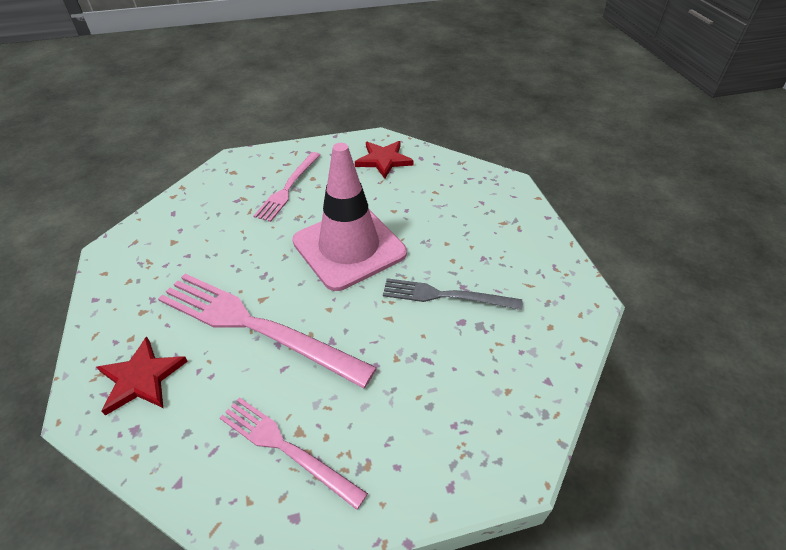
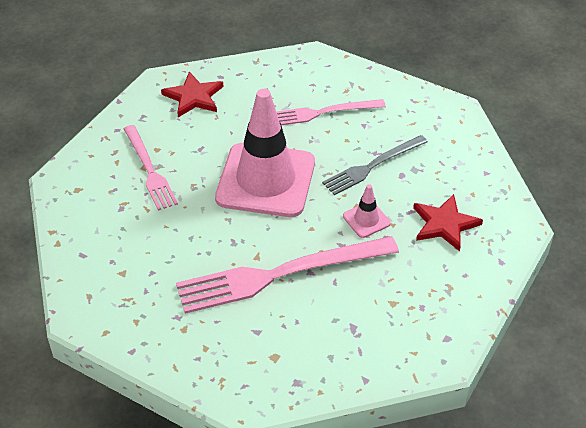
camera: 45 degrees left, 0 degrees up
red star [97,337,188,416] -> red star moved to [413,194,483,252]
pink fork [220,397,368,510] -> pink fork moved to [276,99,386,125]
none -> pink traffic cone [343,184,391,238]

